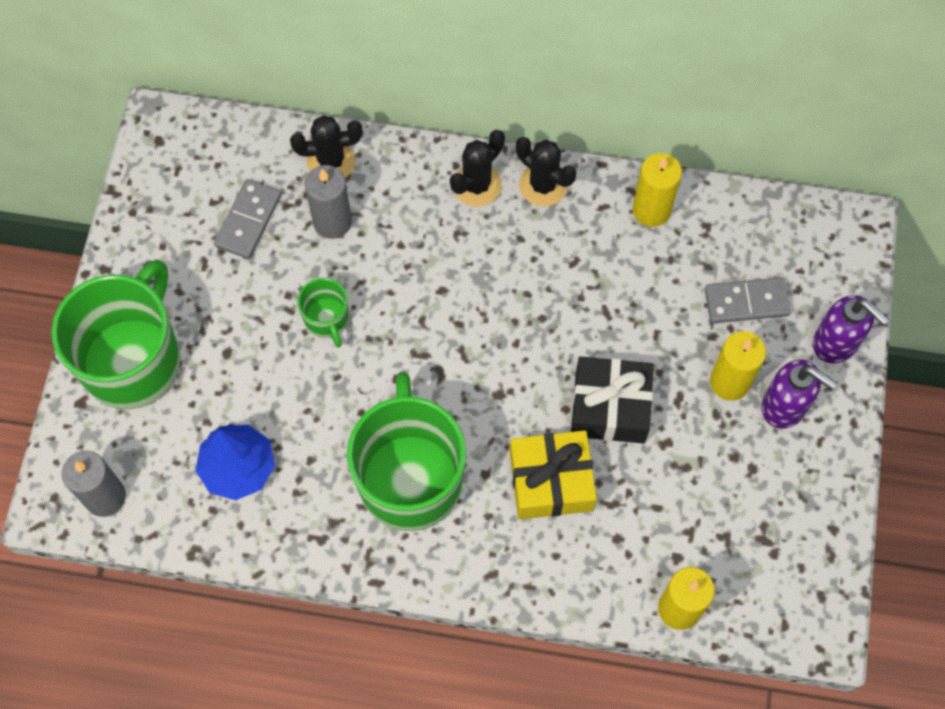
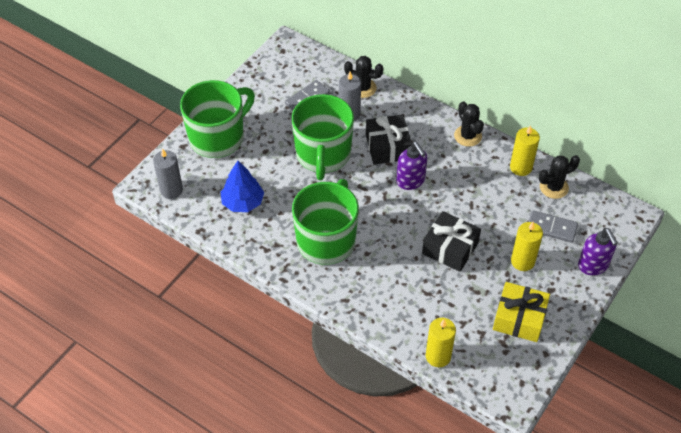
camera: 25 degrees right, 15 degrees down
green mug [297,278,349,348] -> green mug [291,94,354,180], size x2.19
black cactus [450,130,505,207] -> black cactus moved to [539,155,580,199]
yellow gift [510,430,597,519] -> yellow gift moved to [493,282,550,342]
purple soap dispenser [762,360,837,429] -> purple soap dispenser moved to [396,141,427,190]
none -> black gift [366,114,412,165]

